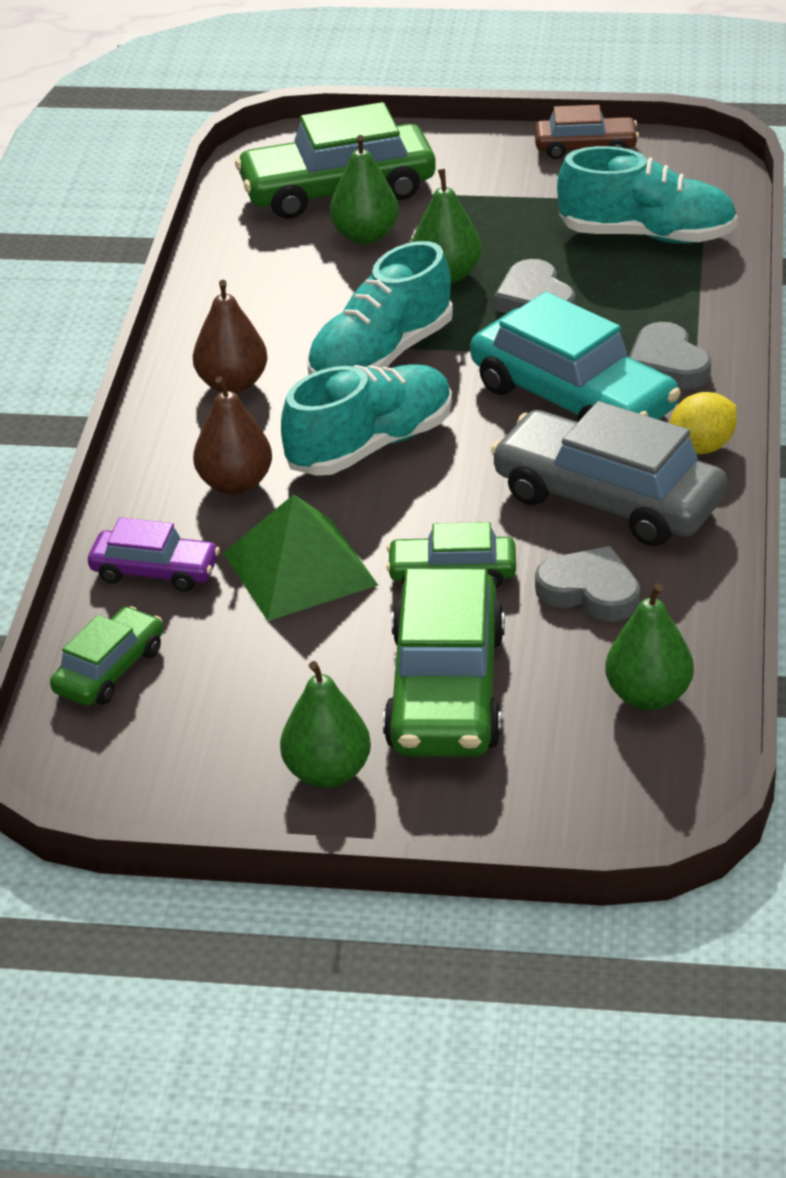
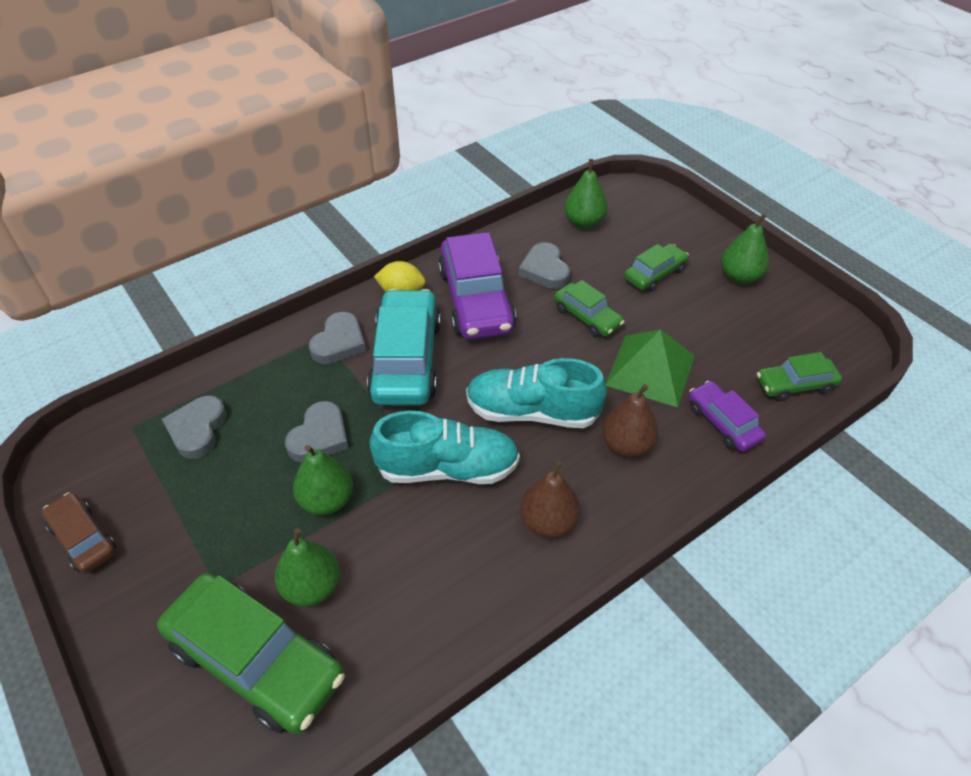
camera: 135 degrees left, 10 degrees up
green car [383,569,505,757] -> green car [624,244,689,292], size x0.54
grey car [491,401,727,547] -> purple car [438,232,516,340]
turquoise shoe [557,146,738,243] -> grey heart [162,396,227,459]

